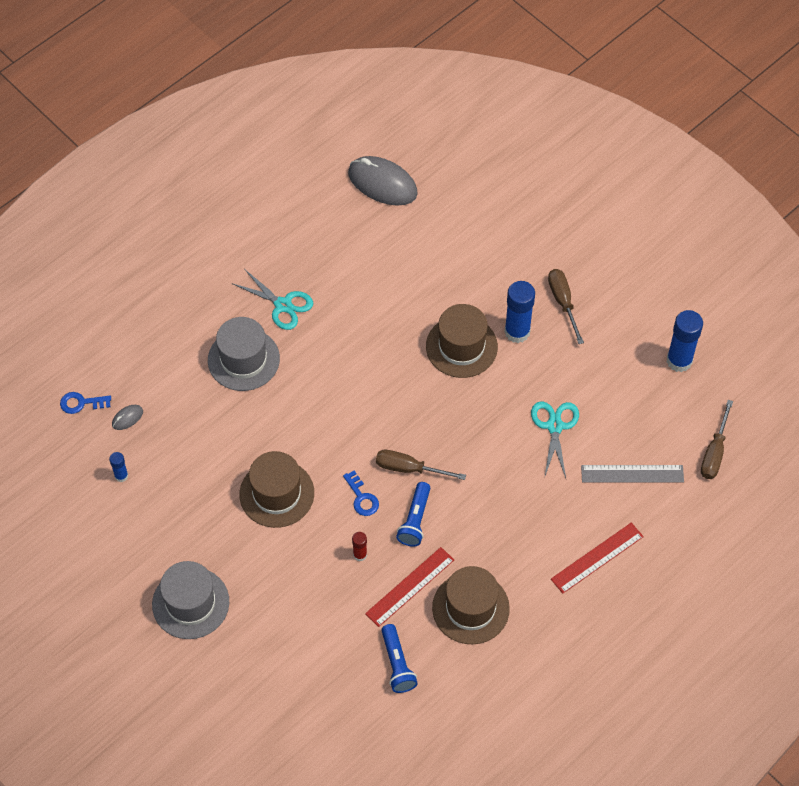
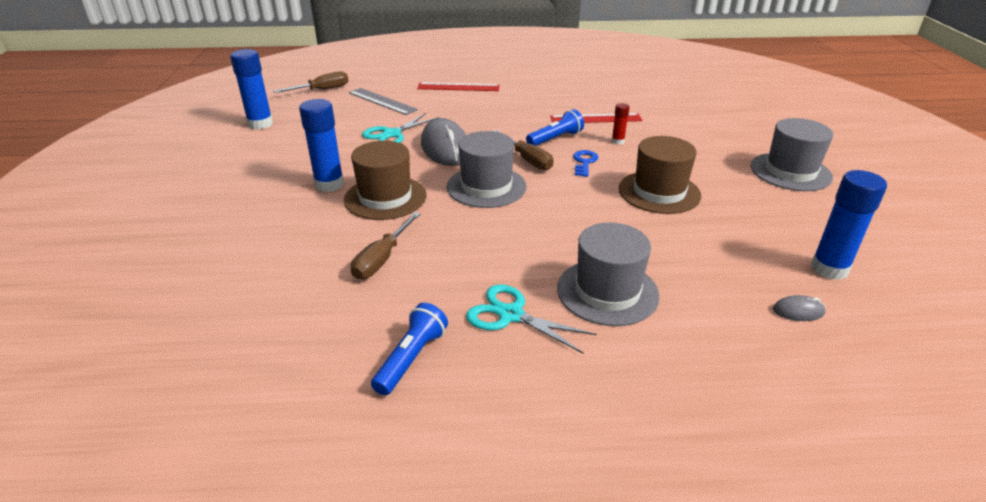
camera: 140 degrees left, 25 degrees down
blue key [60,392,111,414] -> none
blue glue stick [109,452,128,482] -> blue glue stick [811,170,887,280], size x1.97
turquoise scissors [233,269,313,330] -> turquoise scissors turned 45 degrees counterclockwise [466,284,596,354]
grey mouse [348,156,418,206] -> grey mouse moved to [421,118,466,166]
blue flashlight [381,624,418,693] -> blue flashlight moved to [371,303,448,396]
brown hat [432,566,510,644] -> none
brown screwdriver [548,269,584,344] -> brown screwdriver moved to [351,212,421,279]
none -> grey hat [447,131,526,208]

